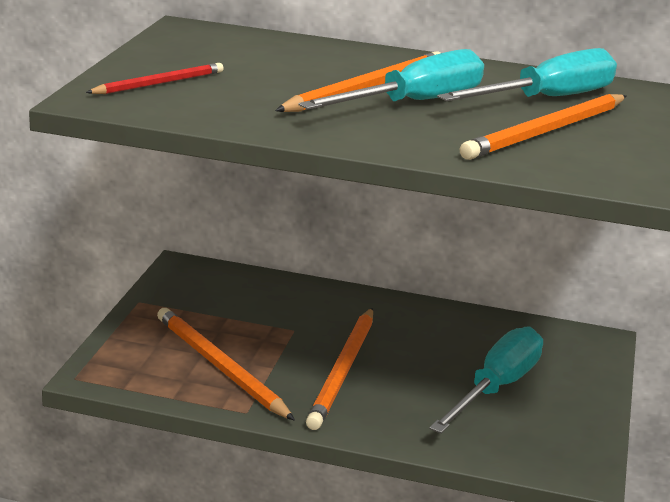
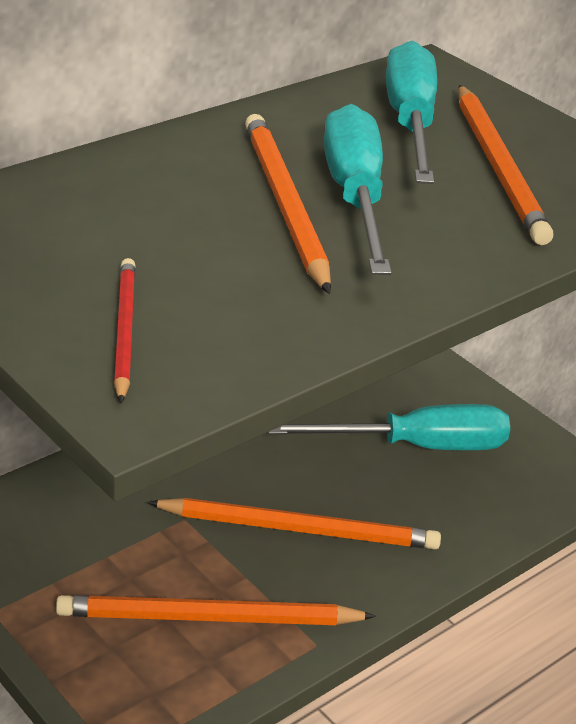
camera: 55 degrees left, 10 degrees up
orange pencil [306,308,373,430] -> orange pencil turned 45 degrees counterclockwise [147,498,441,549]
turquoise screwdriver [429,327,543,434] -> turquoise screwdriver turned 105 degrees clockwise [268,404,510,450]

